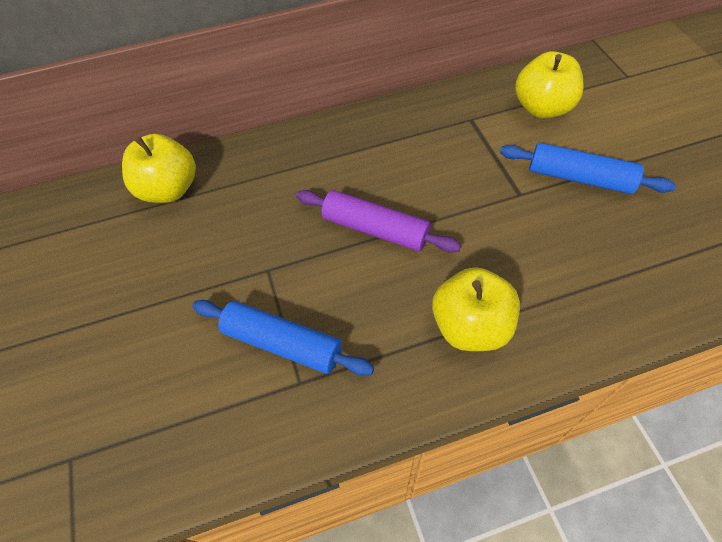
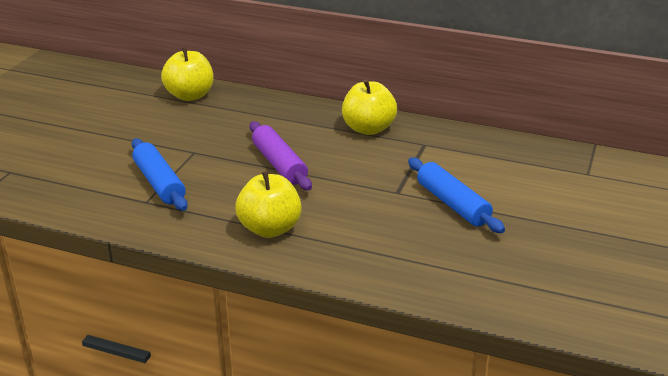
camera: 35 degrees right, 25 degrees down
yellow apple [515,51,584,119] -> yellow apple moved to [342,79,397,135]

